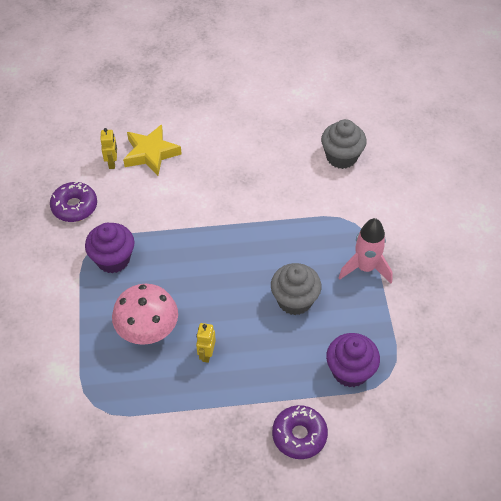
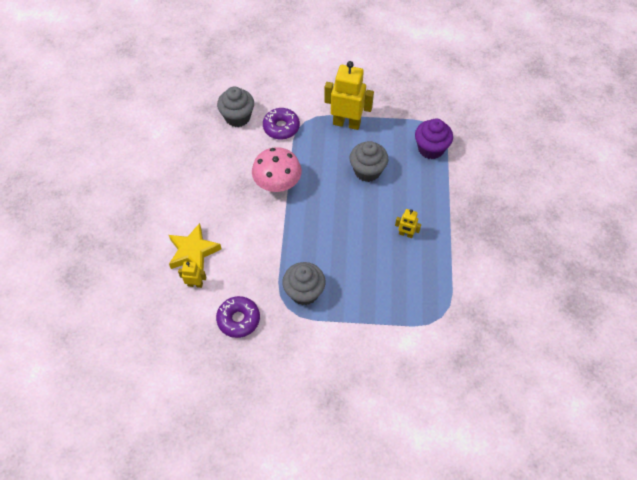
camera: 80 degrees left, 5 degrees up
purple cupcake [85,223,134,273] -> grey cupcake [282,262,326,305]
pink mushroom [112,284,178,345] -> pink mushroom moved to [252,147,302,192]
purple donut [272,405,328,459] -> purple donut moved to [263,108,300,139]
pink rocket [339,218,393,283] -> yellow robot [324,61,374,130]

